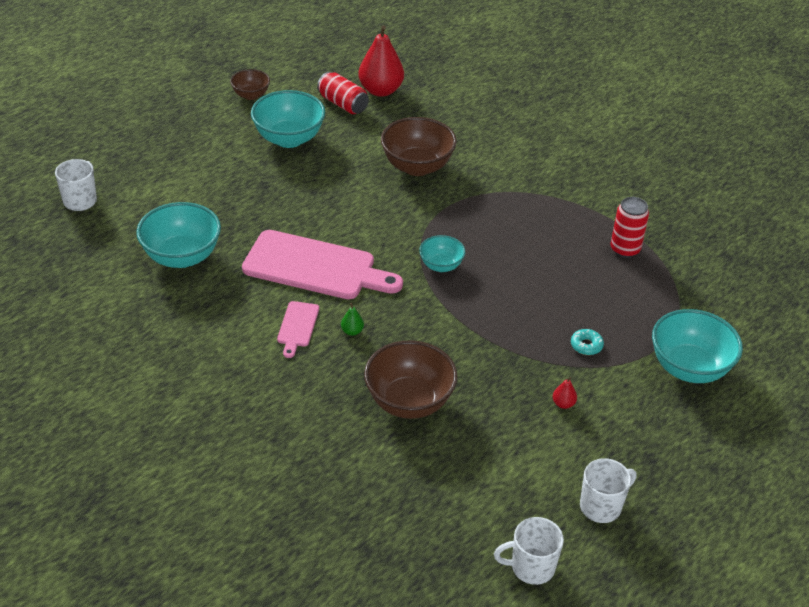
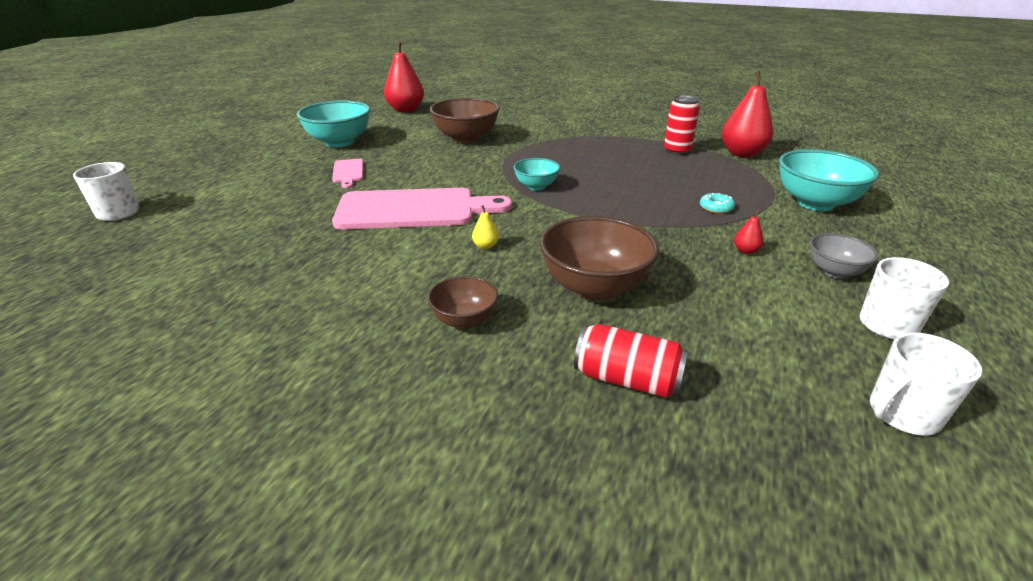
camera: 20 degrees left, 10 degrees down
turquoise bowl [136,202,221,268] -> none
brown bowl [230,69,270,100] -> brown bowl moved to [427,276,498,329]
pink cutting board [277,301,319,358] -> pink cutting board moved to [332,159,363,188]
red can [317,72,369,114] -> red can moved to [574,324,688,398]
green pear [341,303,364,336] -> yellow pear [472,205,499,249]
none -> red pear [722,71,773,157]
none -> grey bowl [810,233,878,279]

